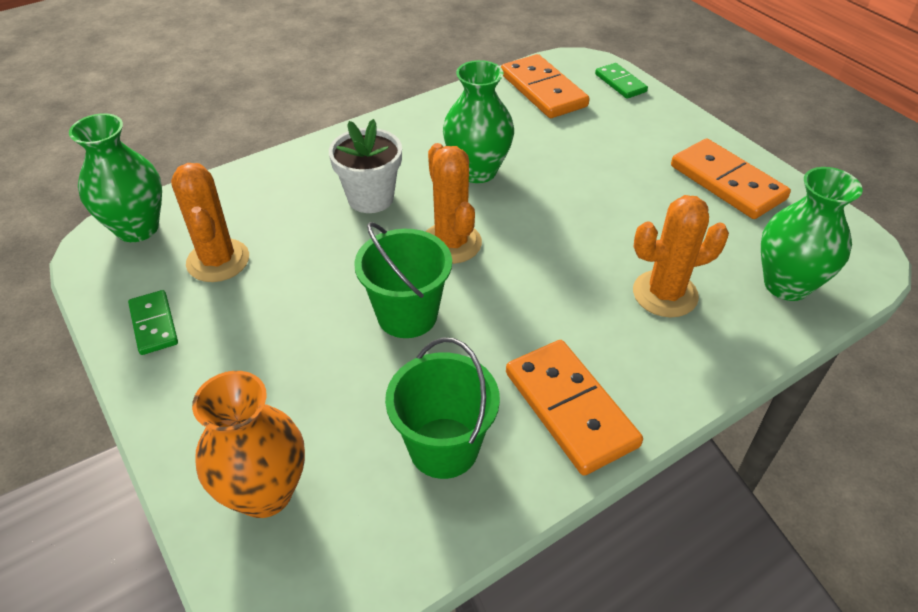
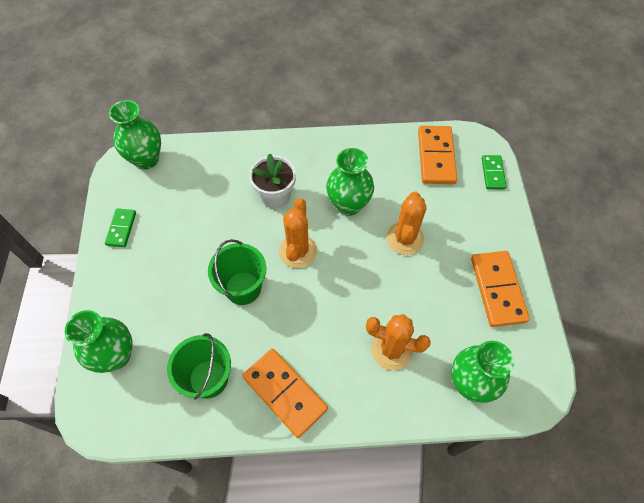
camera: 30 degrees right, 15 degrees up
orange cactus [171,163,249,282] -> orange cactus moved to [386,192,426,255]
orange vase [192,371,305,518] -> green vase [65,310,133,373]
orange domino [506,340,643,476] -> orange domino turned 45 degrees counterclockwise [242,349,328,438]

